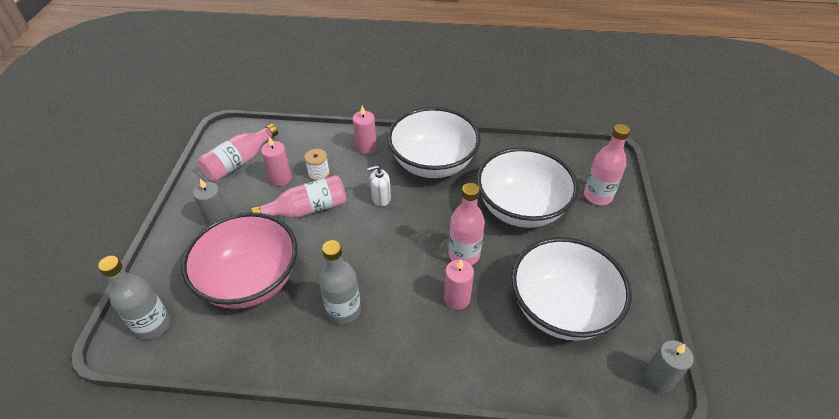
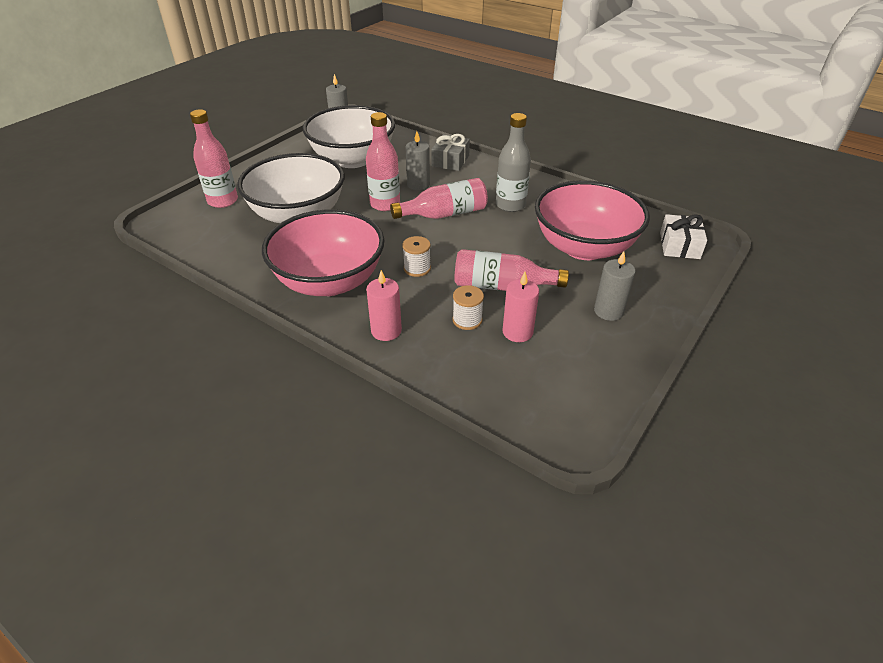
camera: 150 degrees left, 5 degrees down
grey bottle [98,256,171,340] -> white gift [660,214,707,259]
pink bottle [198,124,278,181] -> pink bottle moved to [390,178,488,219]
white soap dispenser [367,165,391,206] -> white spool [403,236,431,277]
white bowl [387,107,480,178] -> pink bowl [262,209,384,296]
pink candle [444,259,474,310] -> grey candle [405,131,430,190]
none -> grey gift [431,134,470,171]

